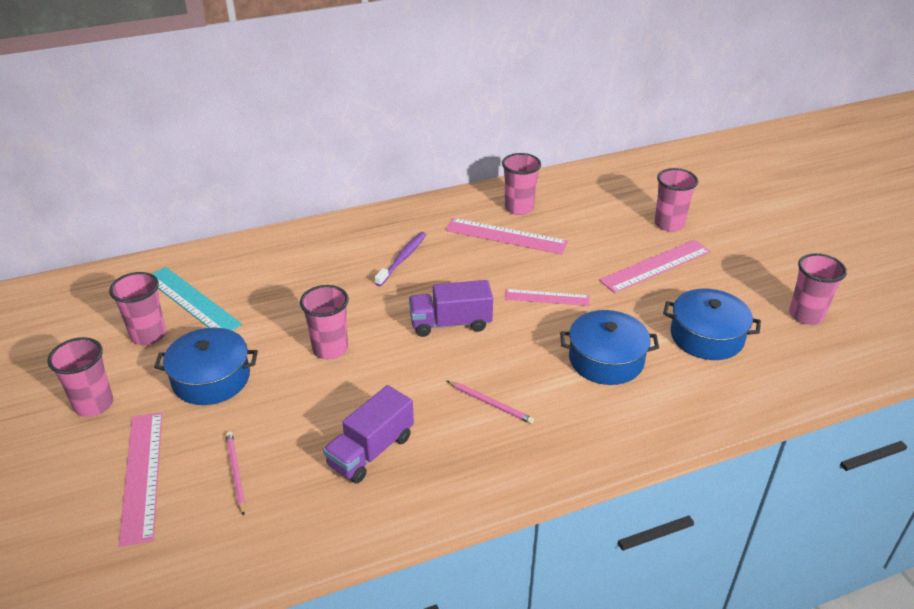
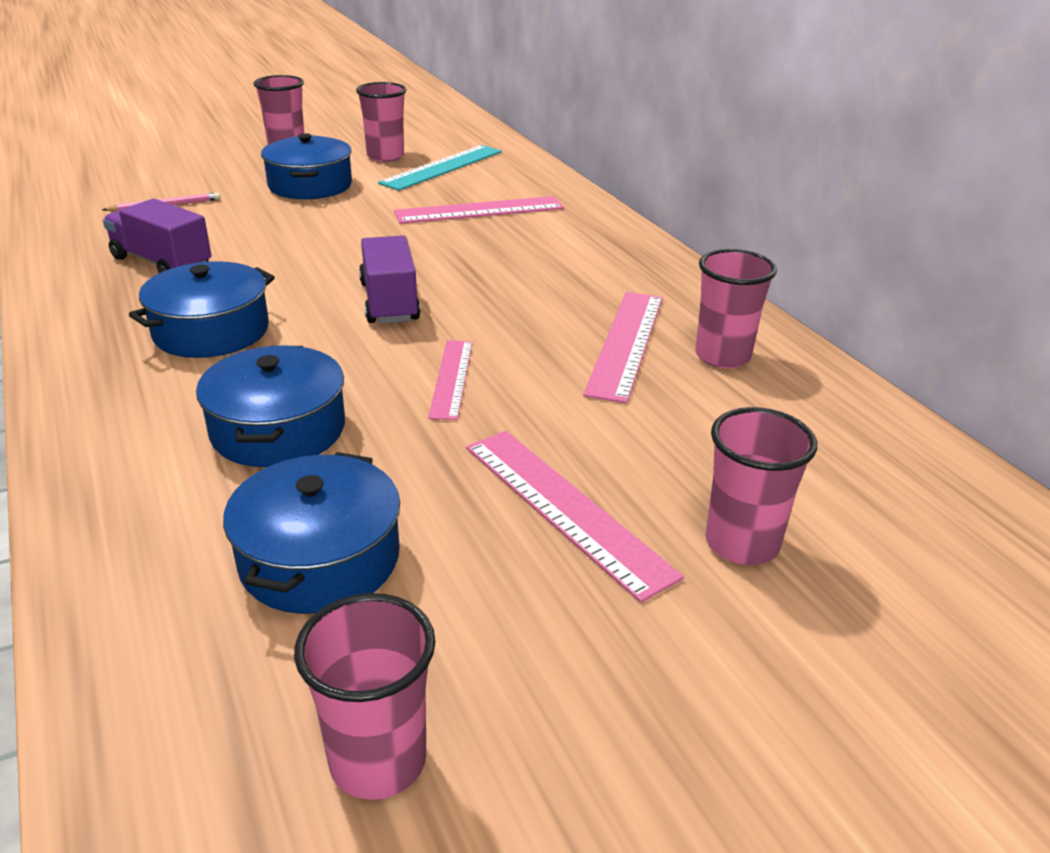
camera: 85 degrees right, 5 degrees down
pink ruler [119,412,162,547] -> pink ruler moved to [394,196,564,224]
pink cup [300,285,349,359] -> none
purple toothbrush [375,232,427,286] -> none
pink pencil [447,381,534,424] -> blue pot [129,261,275,358]

